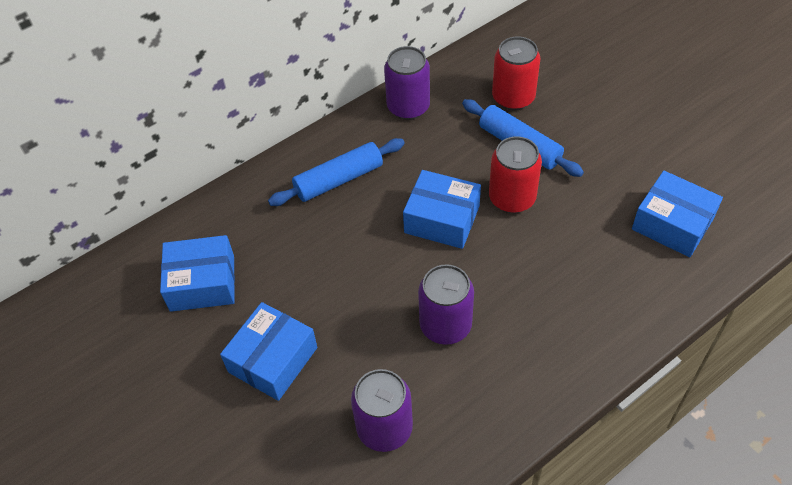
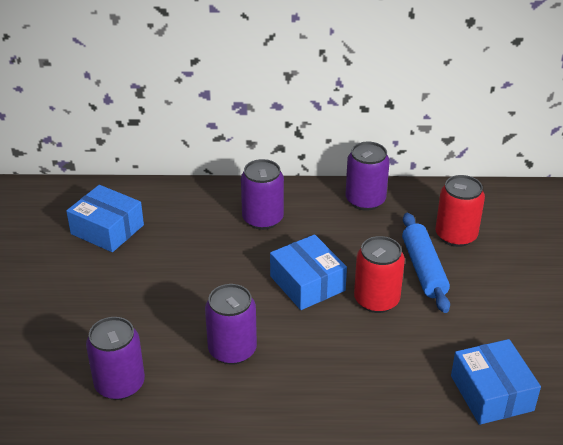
camera: 35 degrees right, 15 degrees down
blue box [220,302,317,401] -> none
blue rolling pin [268,138,405,206] -> purple can [241,159,284,230]

